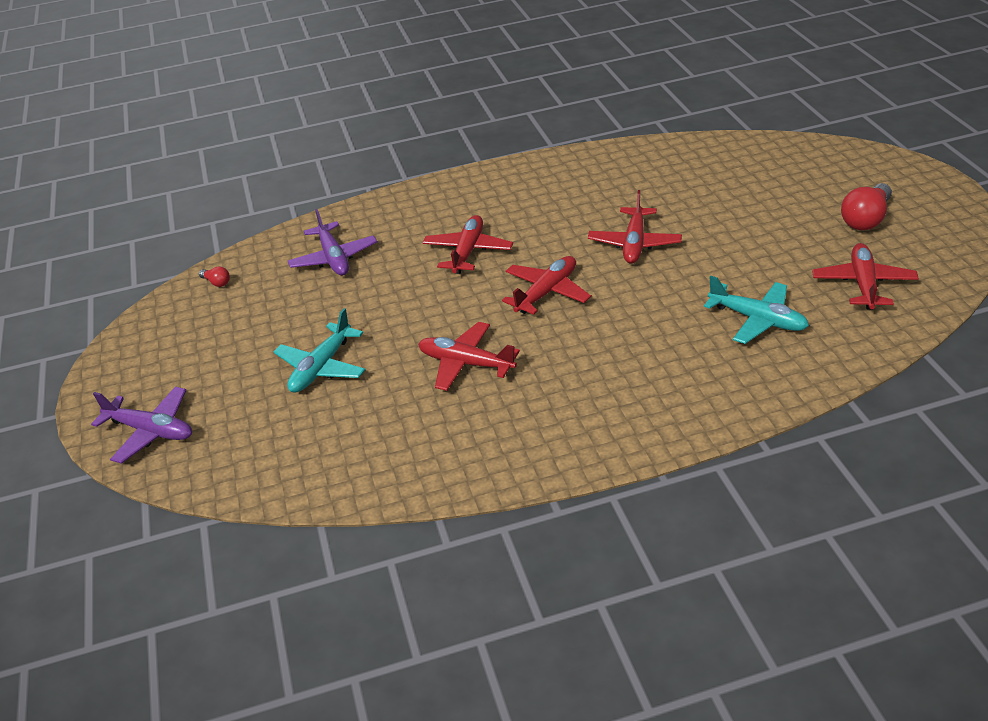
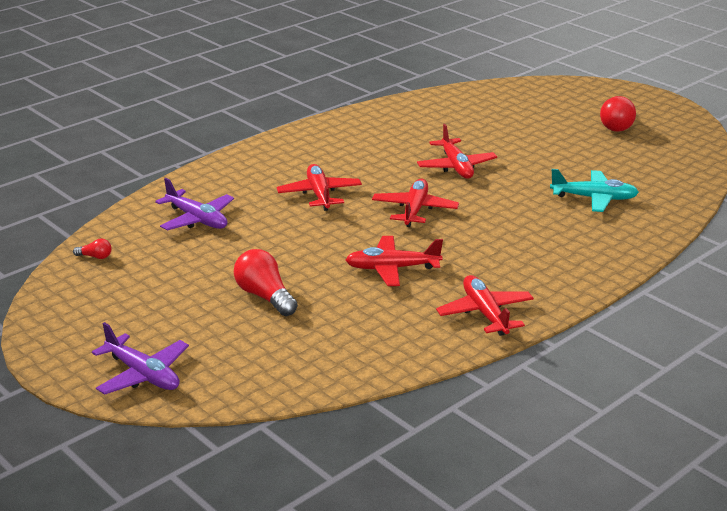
camera: 30 degrees left, 10 degrees down
purple plane [91,387,192,464] -> purple plane turned 45 degrees clockwise [92,322,189,395]
turquoise plane [274,308,365,393] -> red light bulb [234,249,298,316]
red plane [812,243,919,309] -> red plane moved to [436,275,534,336]

